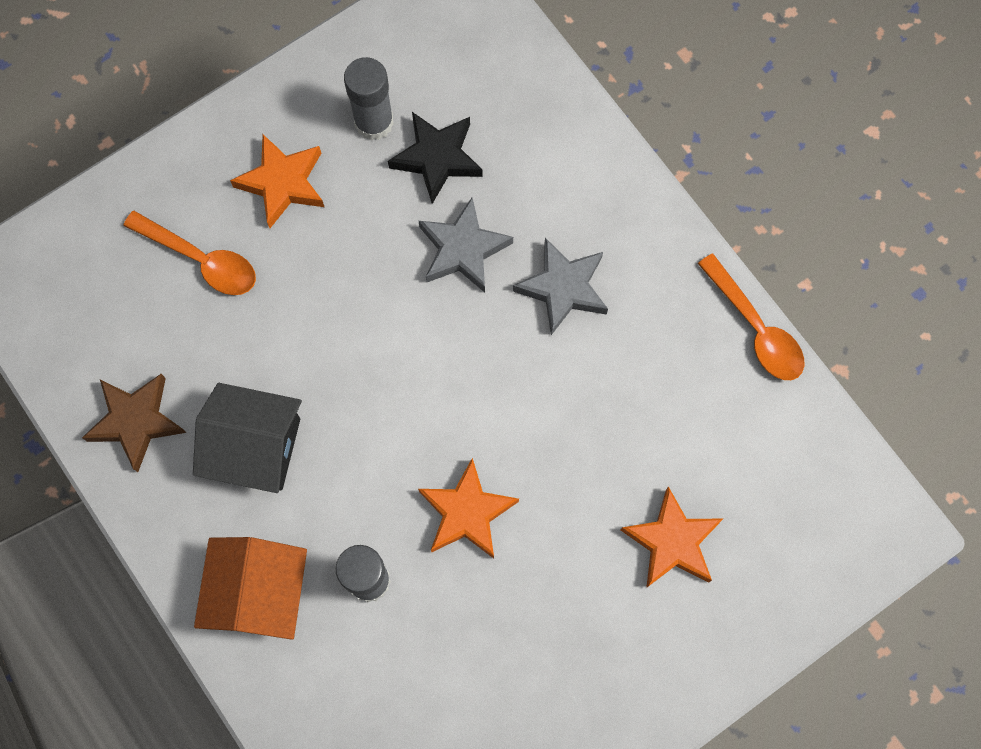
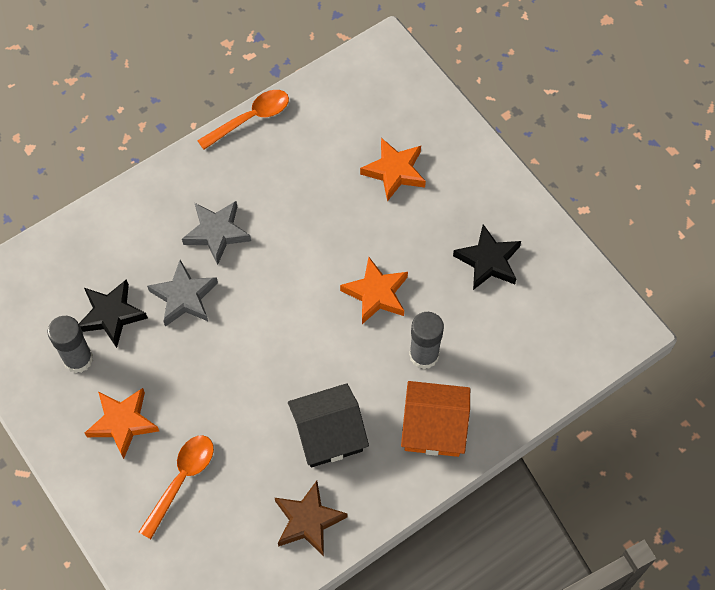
camera: 90 degrees left, 10 degrees down
black house [193,383,302,493] -> black house turned 60 degrees clockwise [288,383,369,468]
none -> black star [453,224,521,290]

